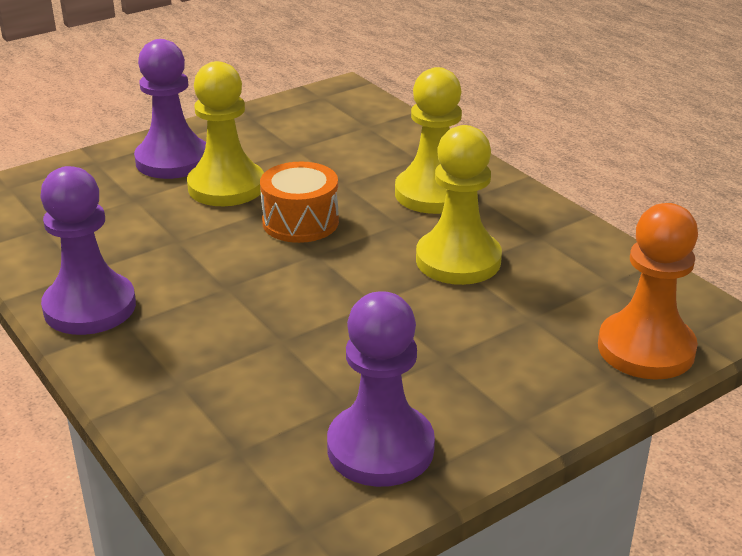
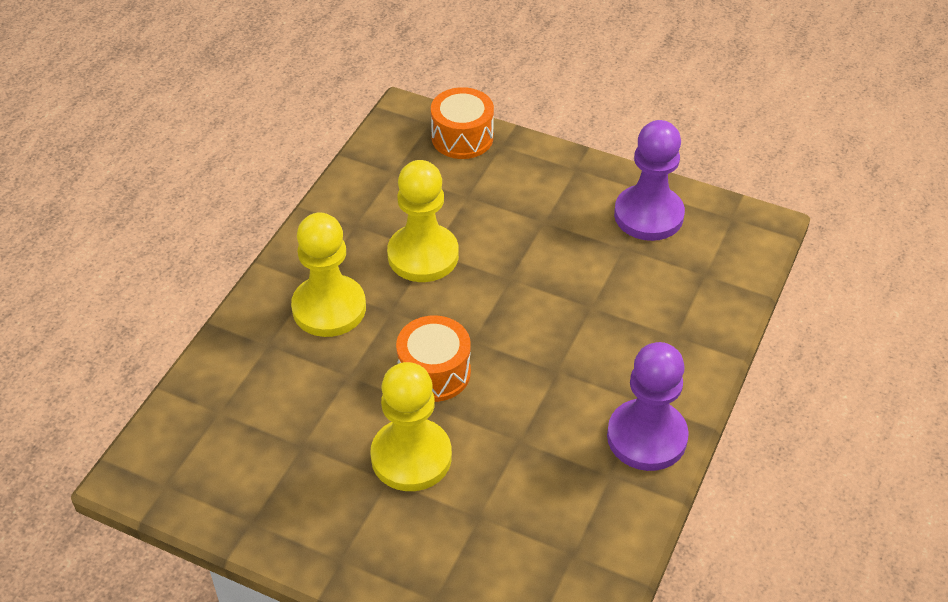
camera: 120 degrees left, 15 degrees up
purple pawn [134,39,206,179] -> none
orange pawn [598,203,698,380] -> orange drum [431,87,494,159]

